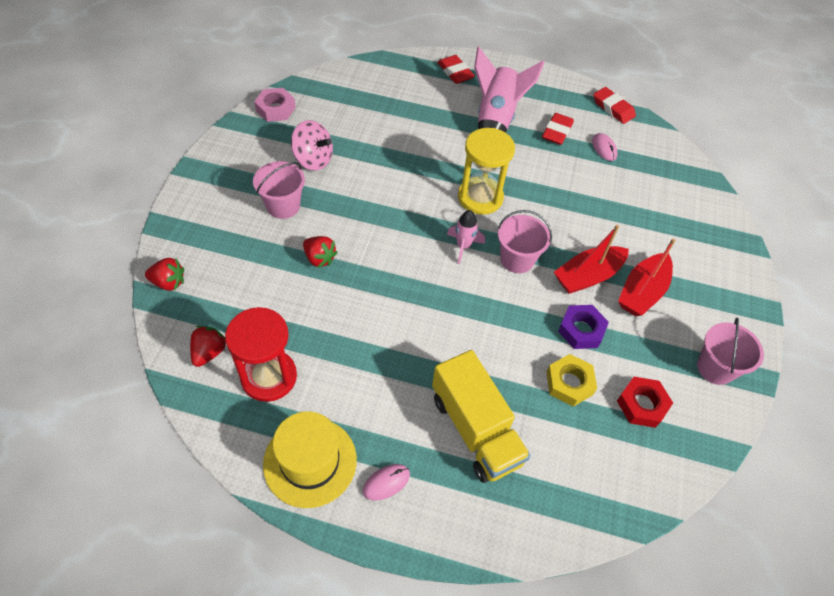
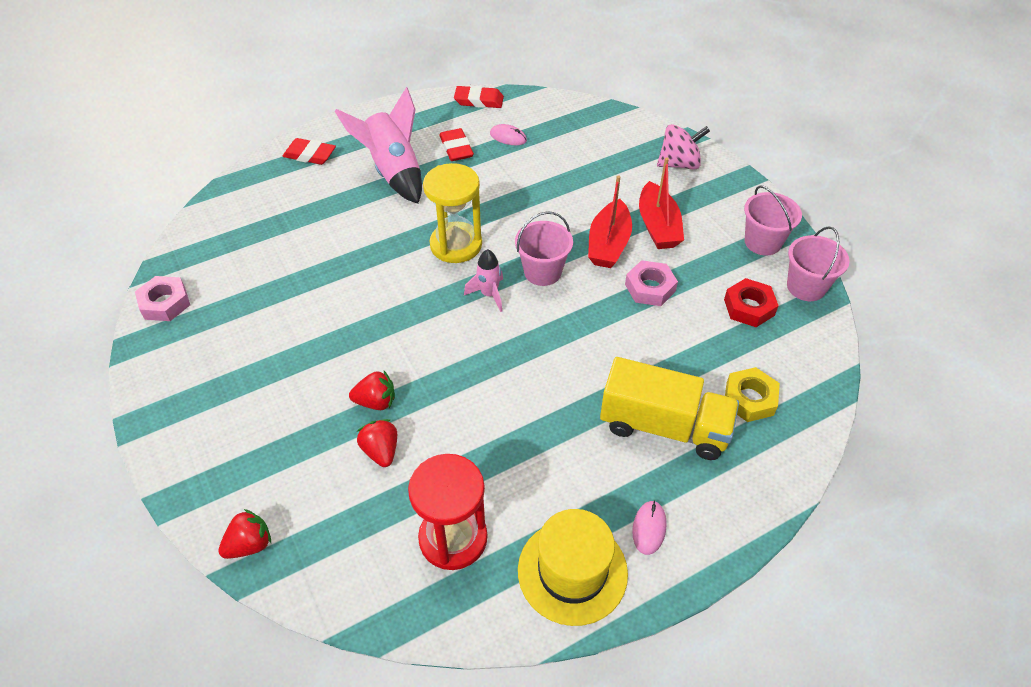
camera: 40 degrees left, 5 degrees down
red strawberry [190,326,226,367] -> red strawberry moved to [357,419,397,467]
pink bucket [253,161,305,219] -> pink bucket moved to [787,226,850,301]
pink spinning top [291,120,333,171] -> pink spinning top moved to [657,124,710,170]
yellow nut [547,354,597,407] -> yellow nut moved to [725,367,780,422]
purple nut [558,305,609,349] -> pink nut [625,260,678,306]

